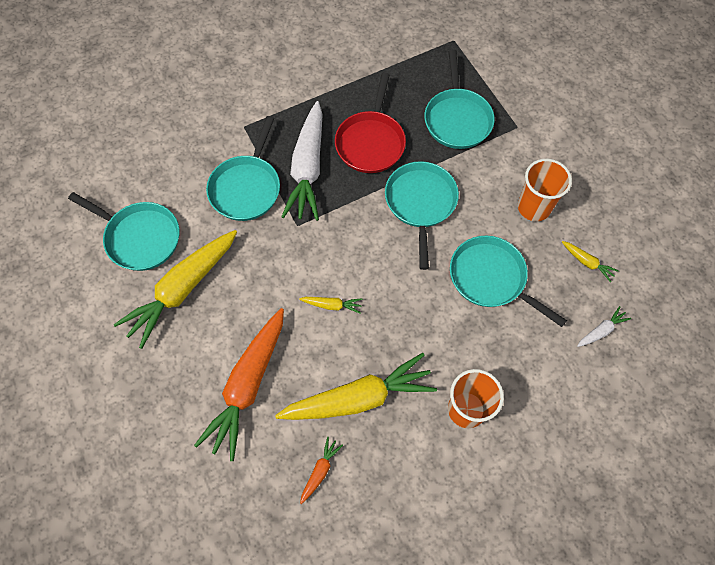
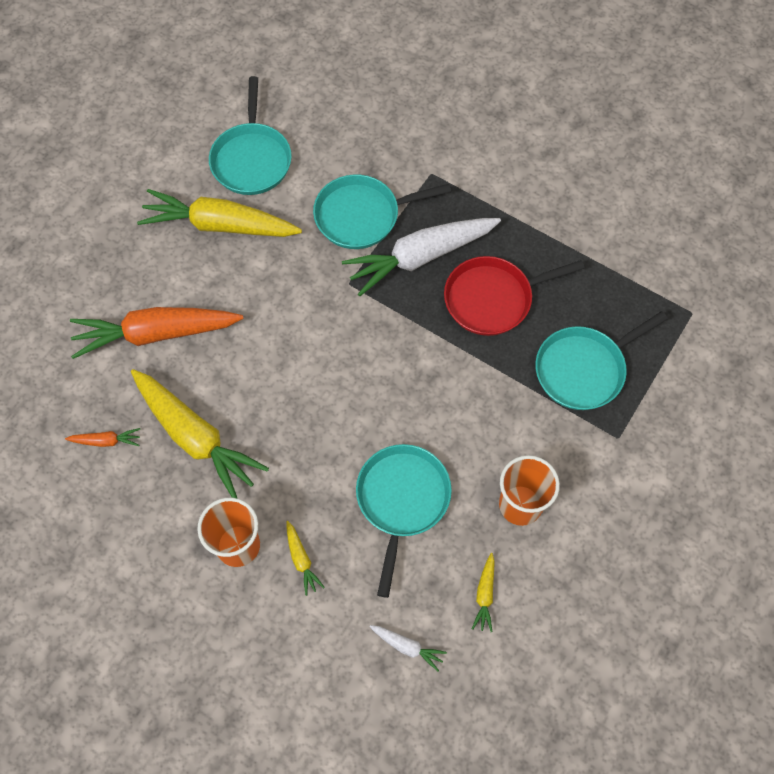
camera: 60 degrees right, 0 degrees up
yellow carrot [299,297,362,313] -> yellow carrot moved to [287,521,325,596]
turquoise pan [385,161,459,270] -> none

